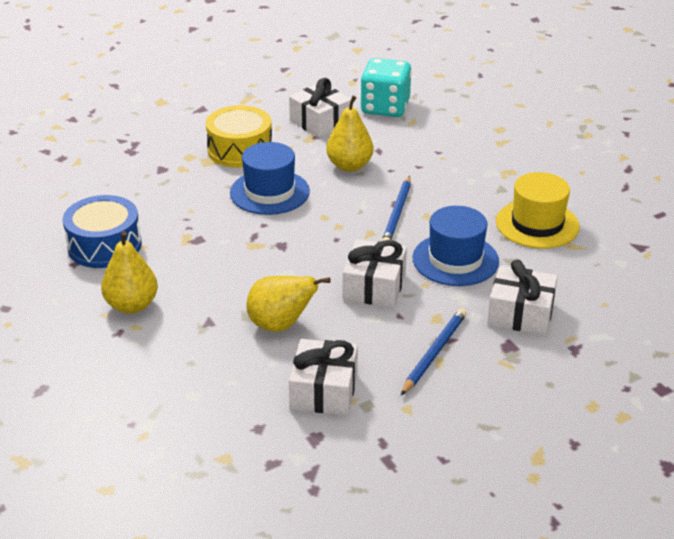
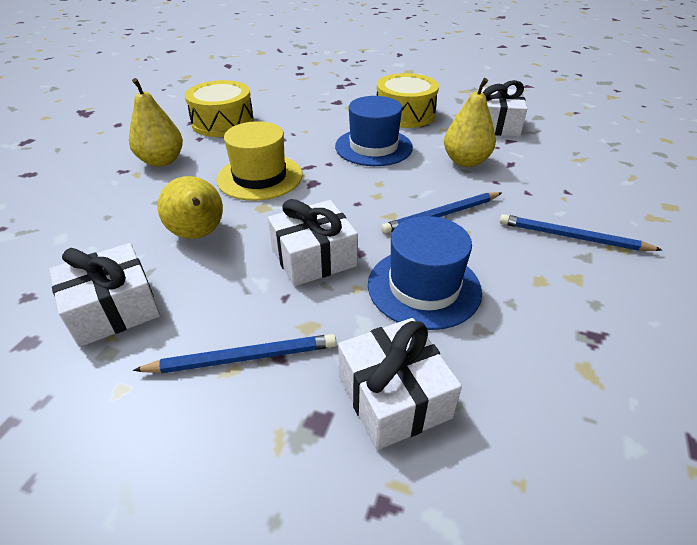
camera: 50 degrees right, 5 degrees up
blue drum [63,195,142,268] -> yellow drum [185,80,254,137]
turquoise dice [360,58,412,117] -> none
yellow hat [496,172,580,249] -> yellow hat moved to [216,121,302,201]
none -> blue pencil [499,214,662,251]

